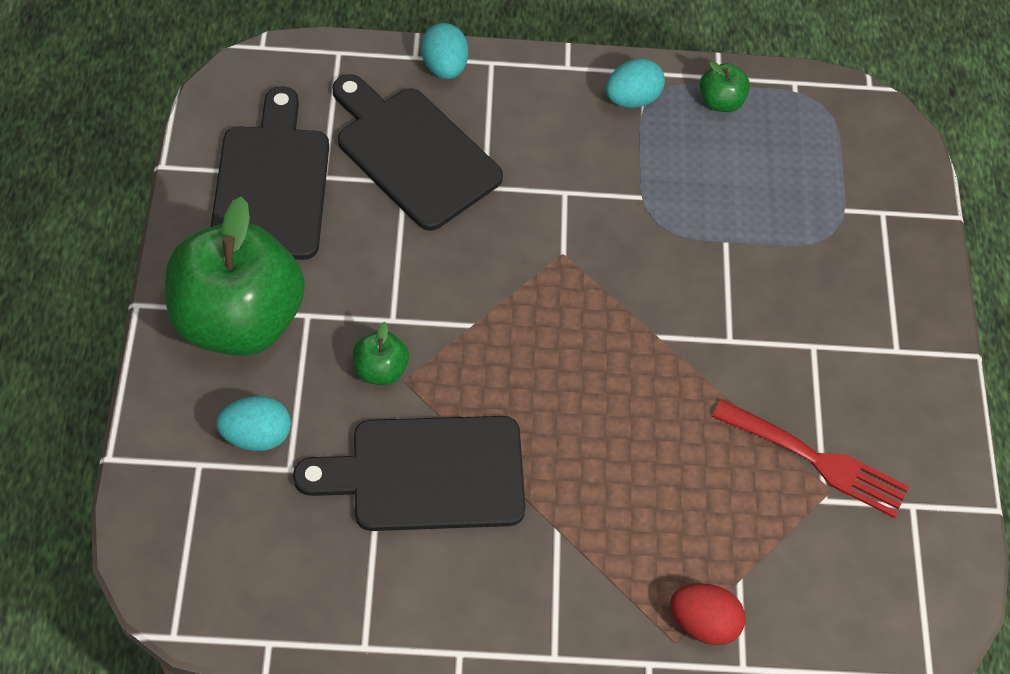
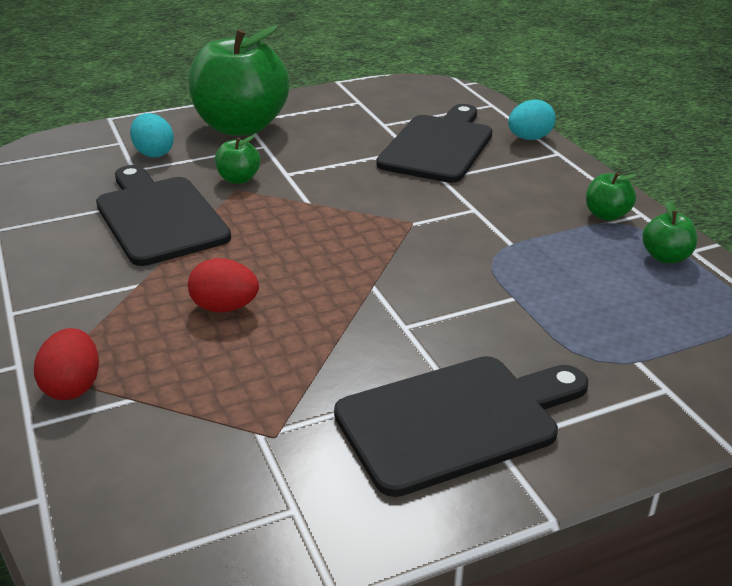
camera: 70 degrees right, 25 degrees down
black cutting board [210,86,329,260] -> black cutting board moved to [334,356,588,497]
turquoise egg [606,58,665,108] -> green apple [586,172,636,221]
red fork [712,399,909,518] -> none
none -> red egg [188,258,259,312]

